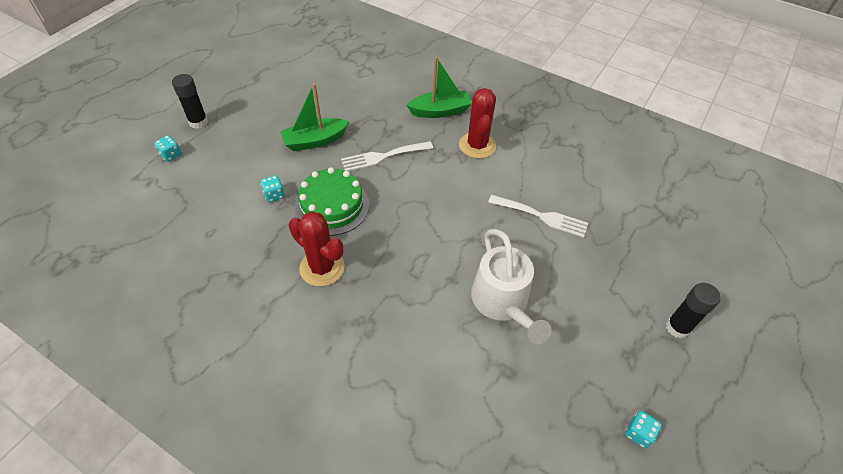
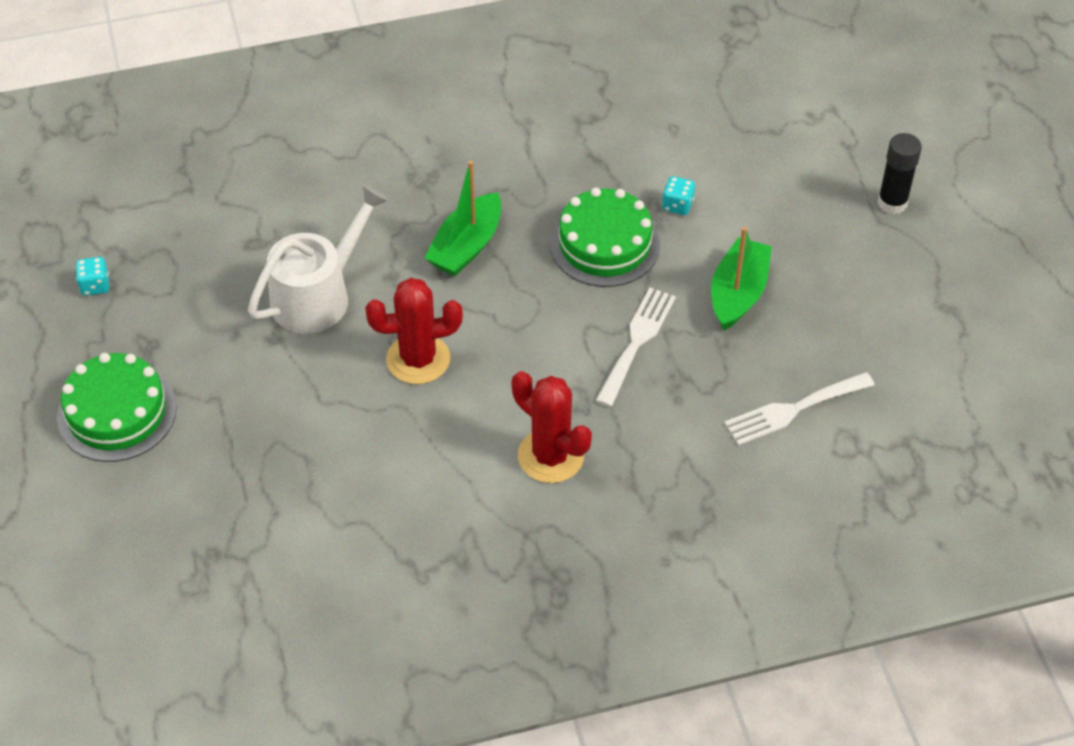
camera: 135 degrees right, 0 degrees up
turquoise dice [154,135,182,162] -> none
red cactus [289,211,345,286] -> red cactus moved to [365,278,463,384]
green boat [407,57,472,118] -> green boat moved to [424,161,501,277]
white watering can [471,229,552,344] -> white watering can turned 105 degrees clockwise [248,185,389,333]
white fork [488,195,588,238] -> white fork moved to [724,372,875,445]
black glue stick [666,283,721,338] -> green cake [57,353,177,462]

